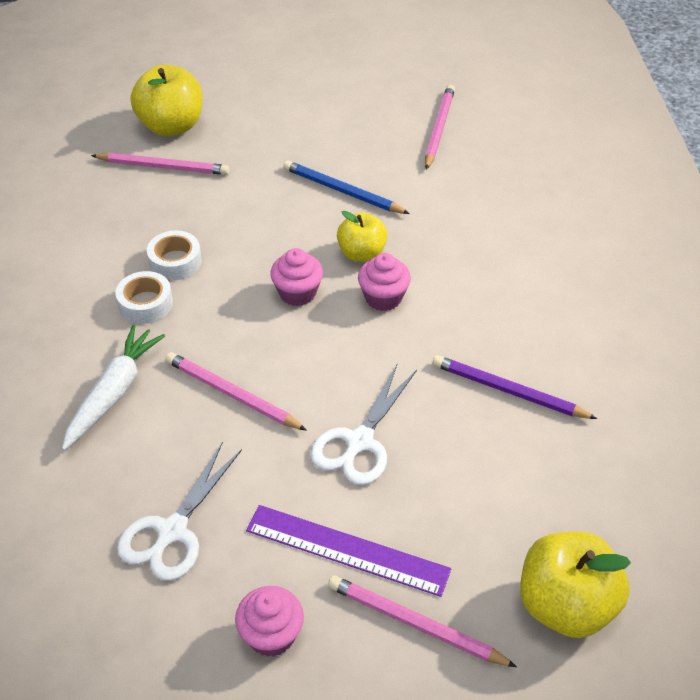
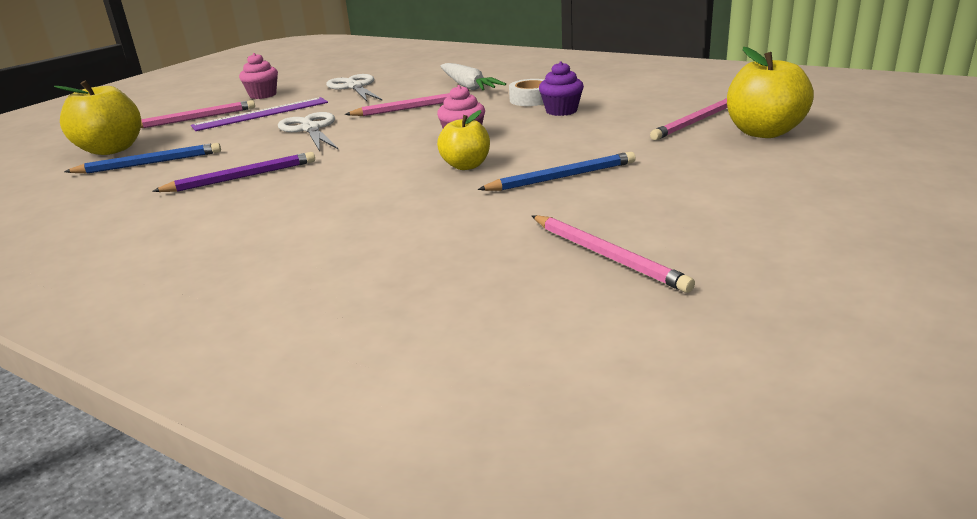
camera: 130 degrees right, 20 degrees down
white tape [147,230,202,280] -> purple cupcake [539,61,584,116]
pink cupcake [358,253,411,311] -> none
none -> blue pencil [64,143,221,173]

